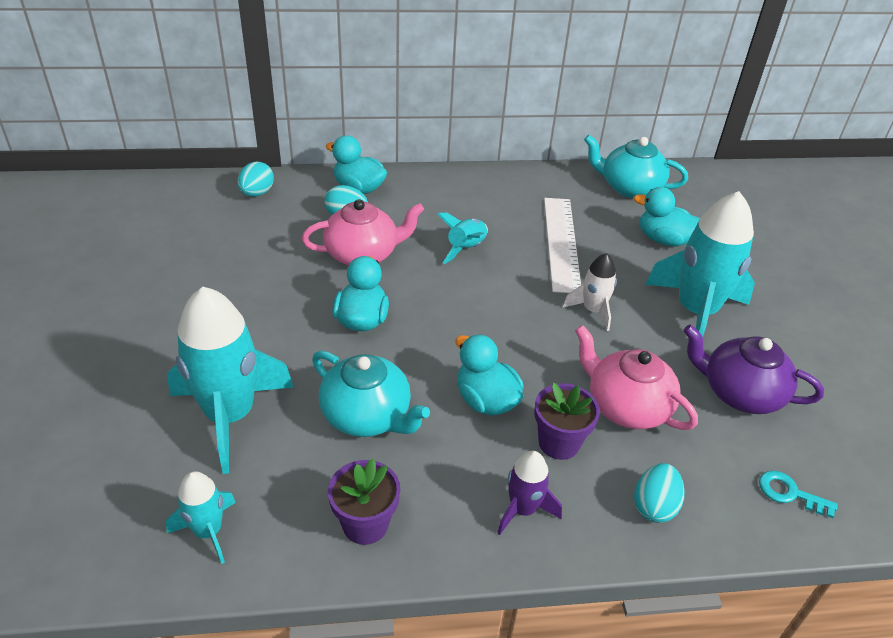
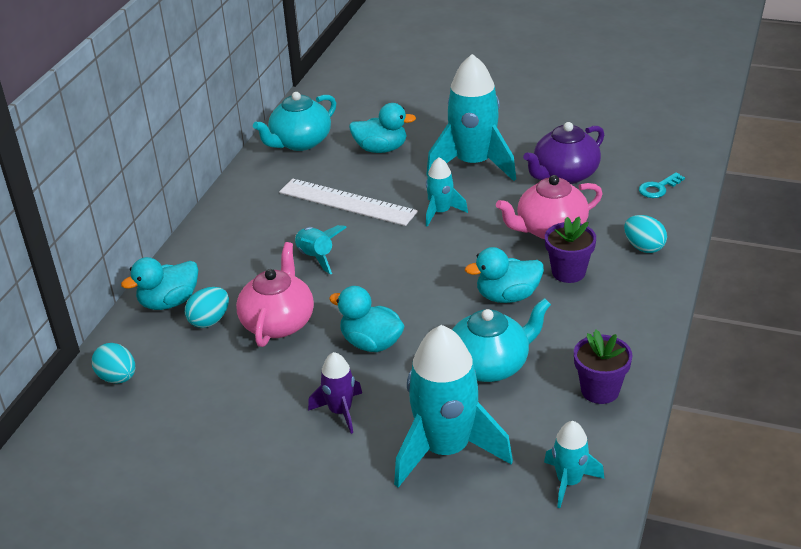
camera: 60 degrees left, 5 degrees down
purple rocket [497,451,562,535] -> purple rocket moved to [308,352,362,434]
white rocket [563,253,617,331] -> turquoise rocket [426,157,468,227]
turquoise duck [633,187,700,246] -> turquoise duck turned 135 degrees counterclockwise [349,103,416,153]

